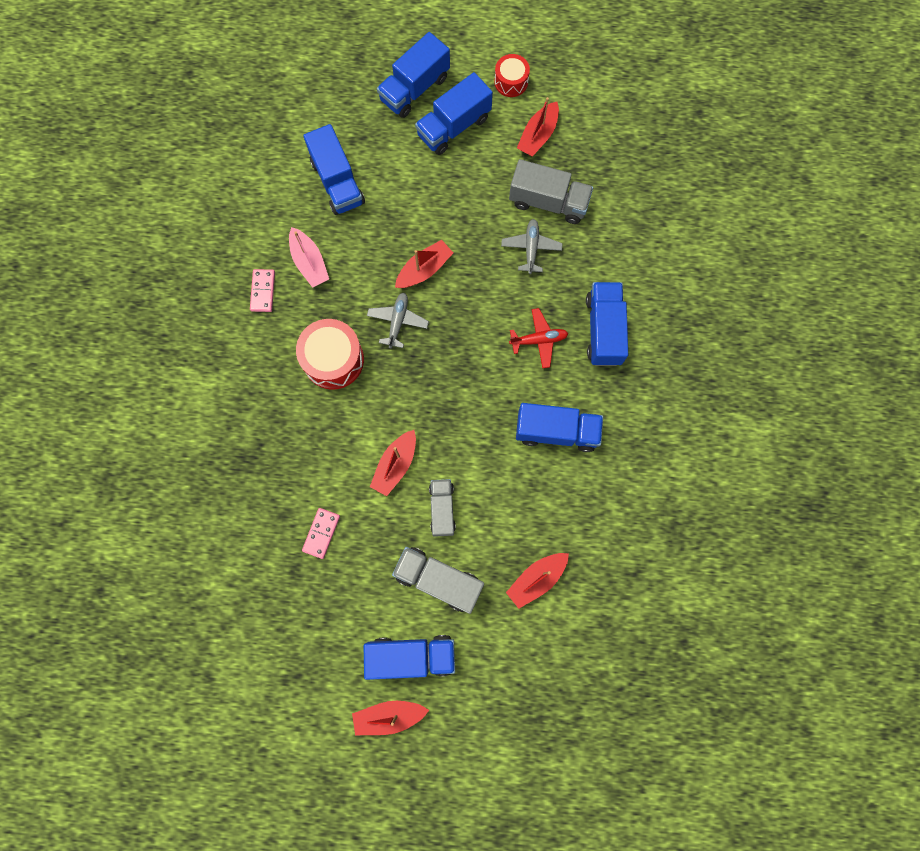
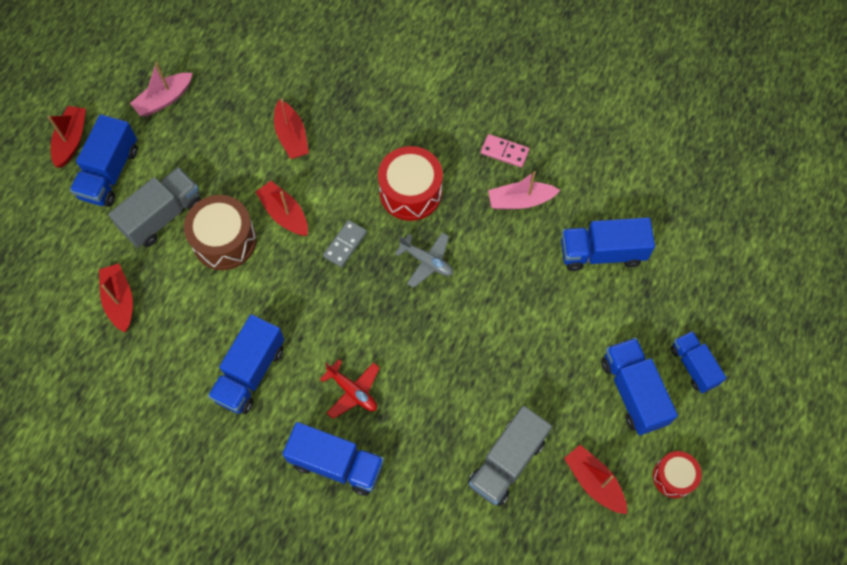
camera: 110 degrees right, 10 degrees down
pink domino [302,508,340,559] -> none
blue truck [377,32,450,118] -> blue truck [671,331,726,393], size x0.66
red boat [395,240,453,288] -> red boat moved to [274,98,309,159]
grey truck [429,479,456,537] -> brown drum [184,195,257,270]
grey plane [501,219,563,274] -> none
red plane [509,308,568,369] -> red plane turned 60 degrees counterclockwise [320,359,380,419]
none -> pink boat [130,62,193,116]
none -> grey domino [323,220,367,267]

